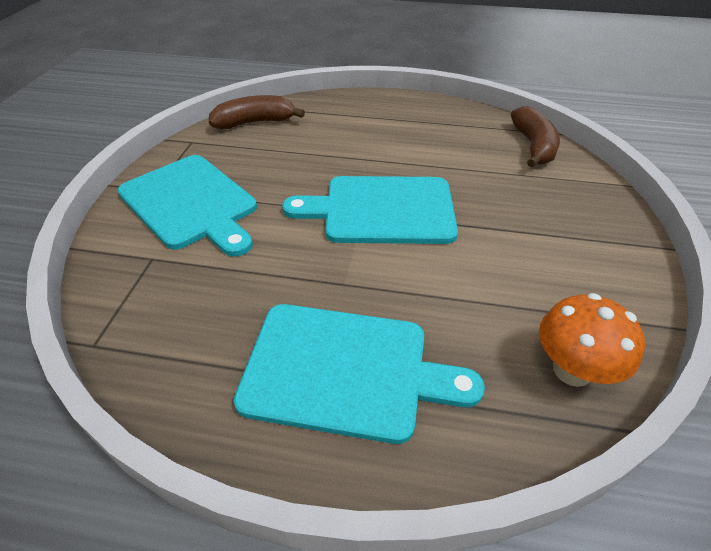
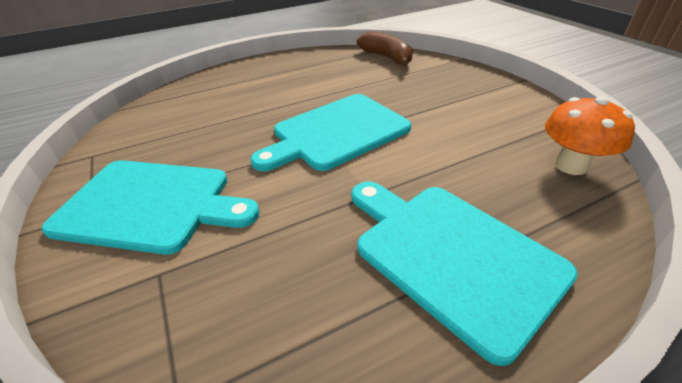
camera: 35 degrees left, 5 degrees down
brown banana [209,95,305,129] -> none
turquoise cutting board [234,304,485,444] -> turquoise cutting board turned 105 degrees counterclockwise [351,181,578,366]

